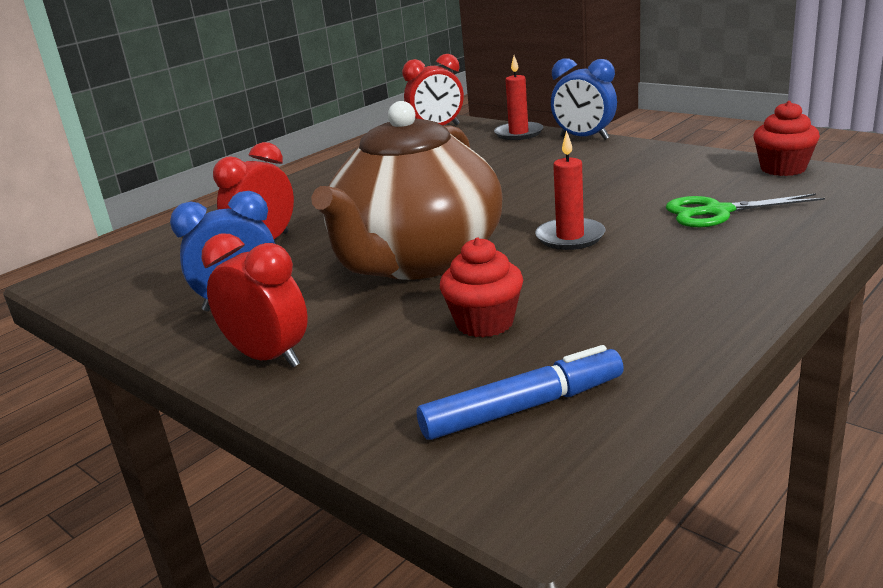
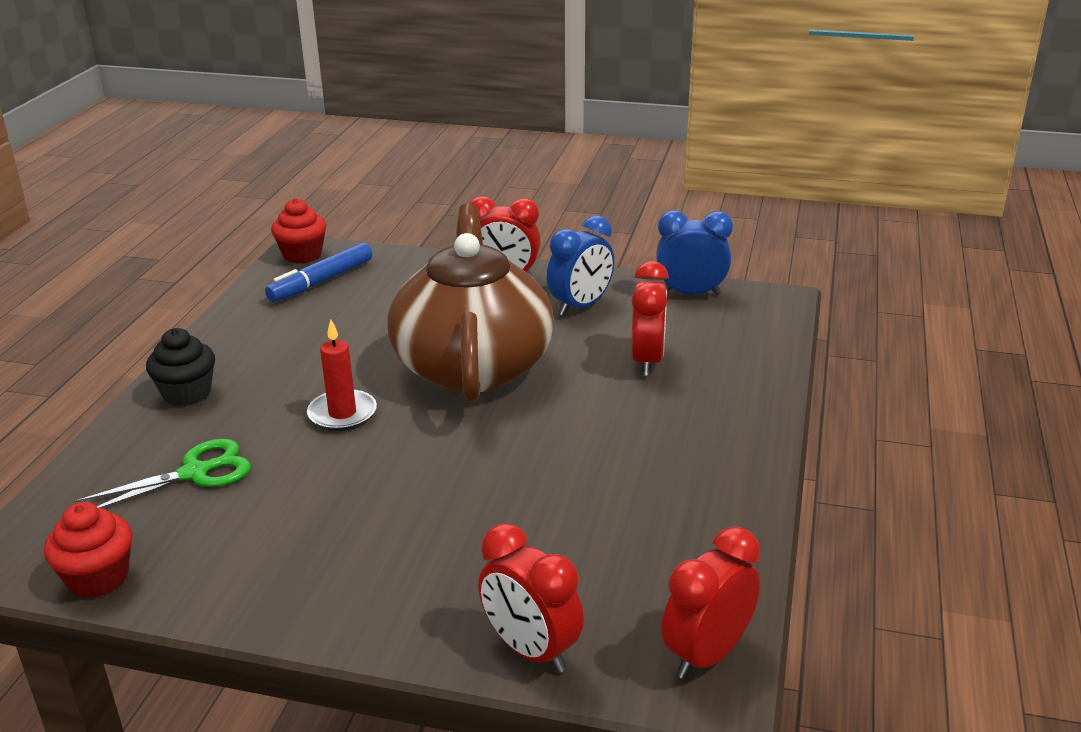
camera: 150 degrees right, 5 degrees up
red cupcake [440,237,523,337] -> red cupcake moved to [271,198,327,264]
red candle [494,56,543,140] -> red clock [478,523,584,673]
blue clock [551,58,617,140] -> blue clock moved to [656,210,733,295]
none -> black cupcake [146,328,215,406]

